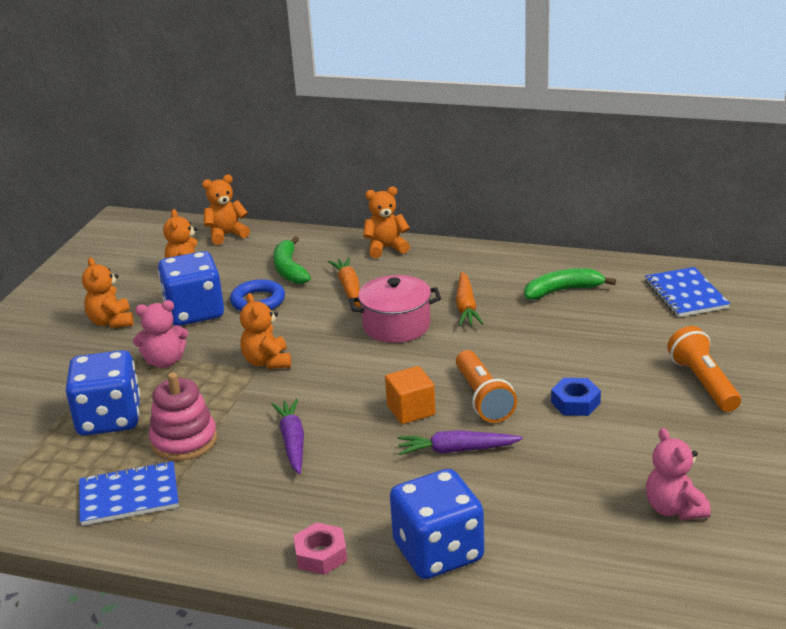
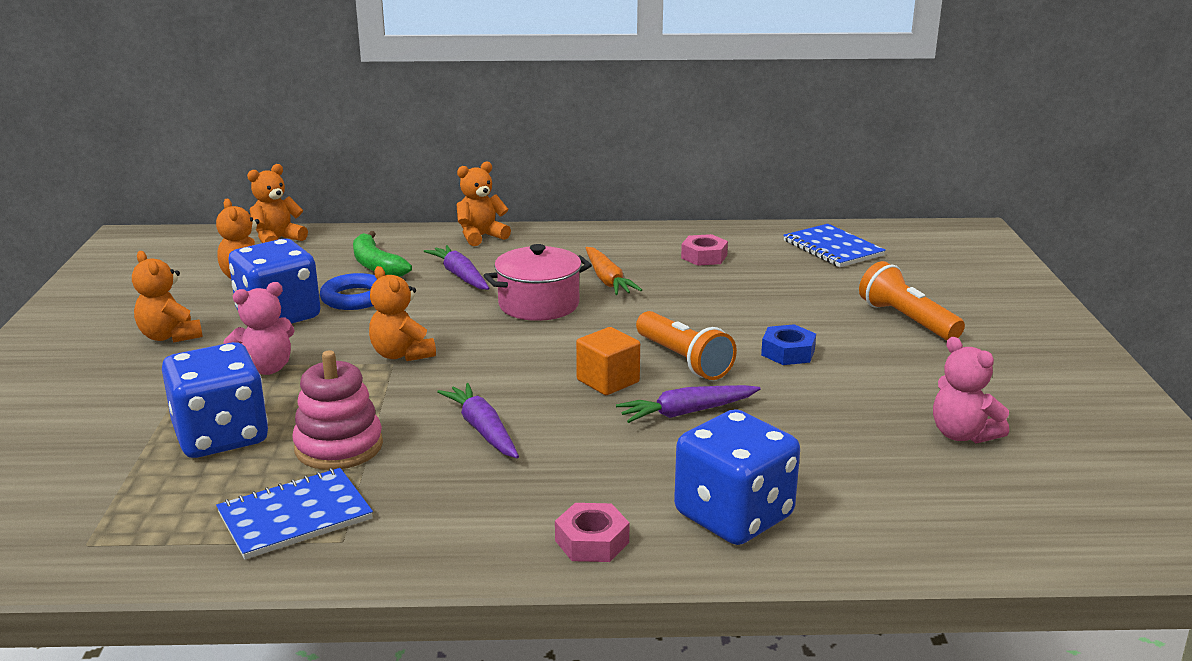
camera: 20 degrees left, 5 degrees down
orange carrot [328,257,361,308] -> purple carrot [424,245,489,290]
green banana [524,268,616,300] -> pink nut [681,234,728,266]

